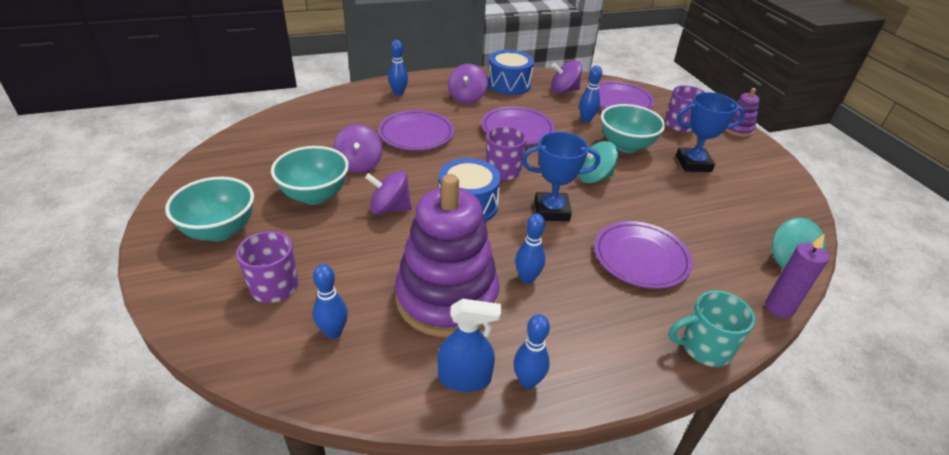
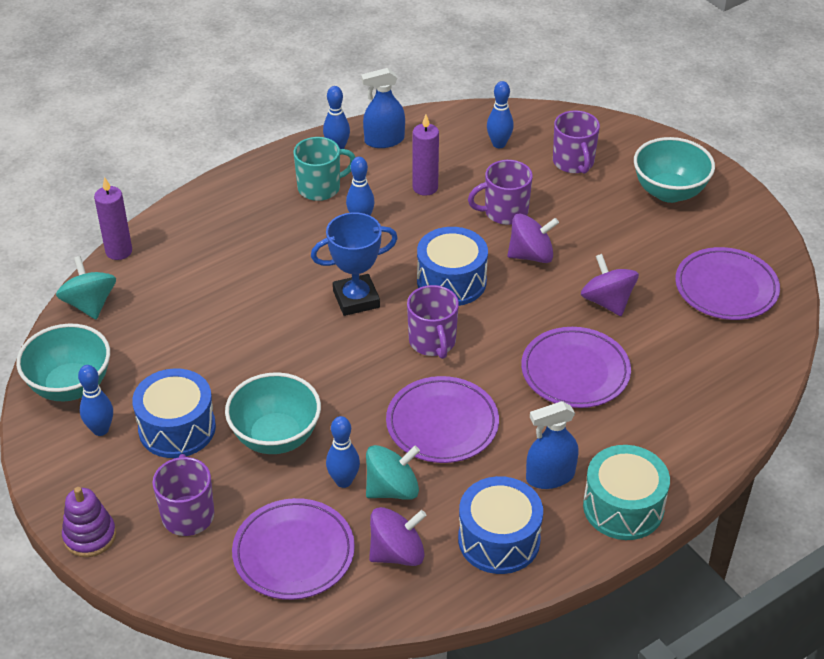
camera: 165 degrees right, 5 degrees up
turquoise bowl [271,146,349,204] -> turquoise bowl moved to [16,324,110,401]
blue bowling pin [388,40,408,96] -> blue bowling pin moved to [78,365,113,436]
purple stacking toy [395,174,500,337] -> purple candle [413,115,439,196]
purple spinning top [448,64,488,104] -> blue spray bottle [526,401,579,489]
turquoise spinning top [578,141,618,183] -> turquoise spinning top moved to [366,445,420,500]
purple plate [594,221,693,289] -> purple plate moved to [675,247,780,320]
turquoise mug [669,290,755,367] -> turquoise mug moved to [294,137,355,201]
blue trophy [676,92,745,172] -> blue drum [132,368,216,458]
none -> purple mug [468,160,533,225]
none -> turquoise drum [583,445,670,540]

